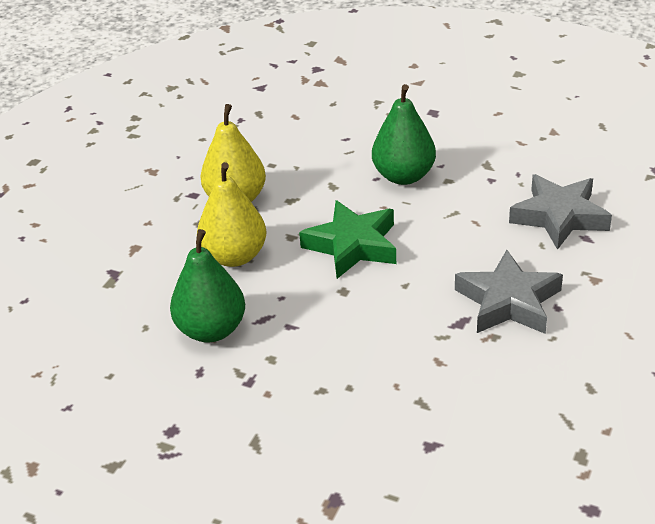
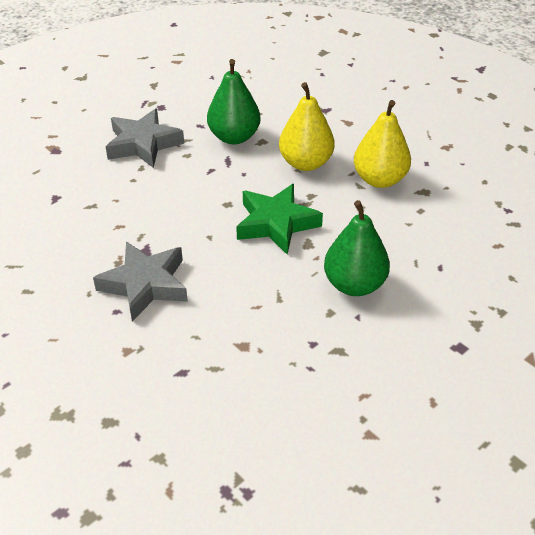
camera: 110 degrees right, 5 degrees up
grey star [509,174,612,250] -> grey star moved to [106,109,184,168]

